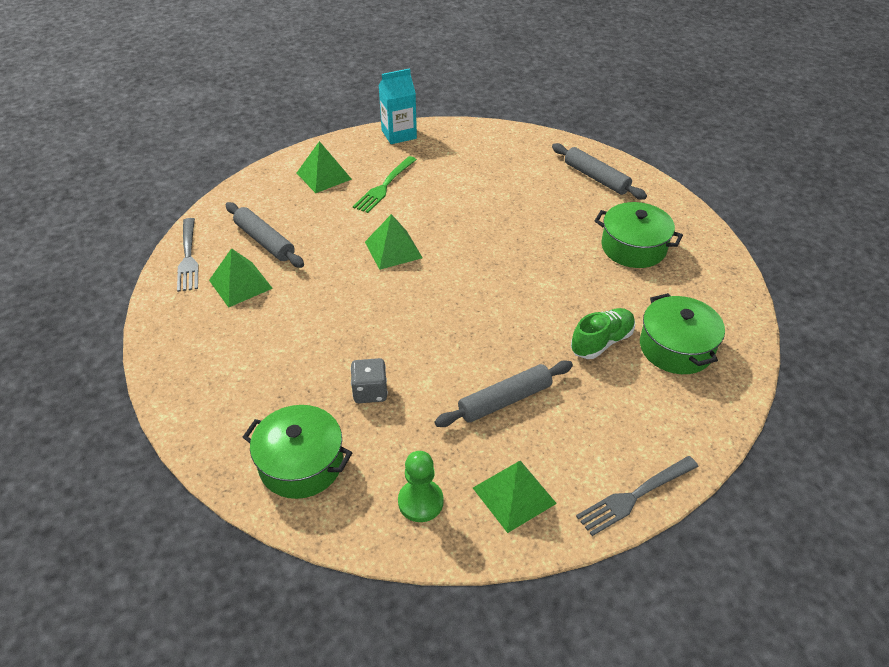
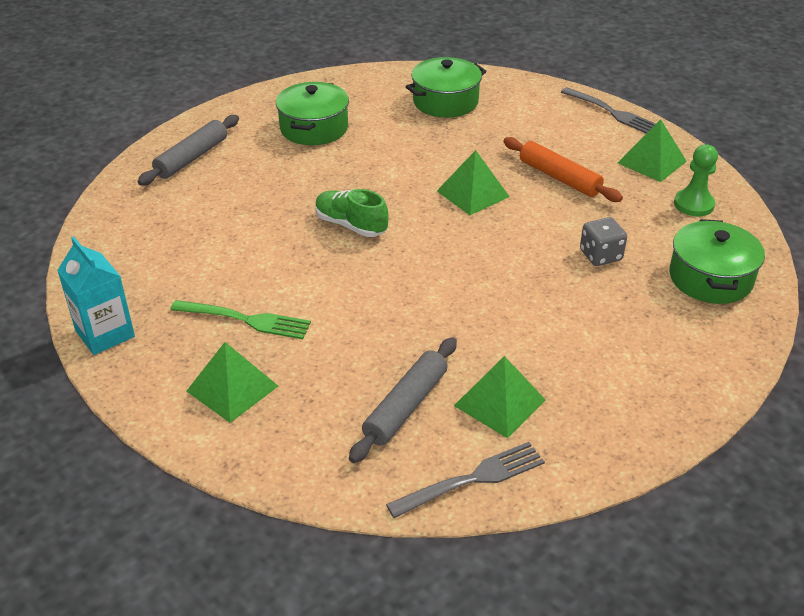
camera: 105 degrees left, 5 degrees down
green pyramid [365,214,423,270] -> green pyramid moved to [437,150,510,215]
grey rolling pin [434,360,573,427] -> orange rolling pin [503,137,623,202]
green shoe [571,308,635,359] -> green shoe moved to [315,189,389,237]

